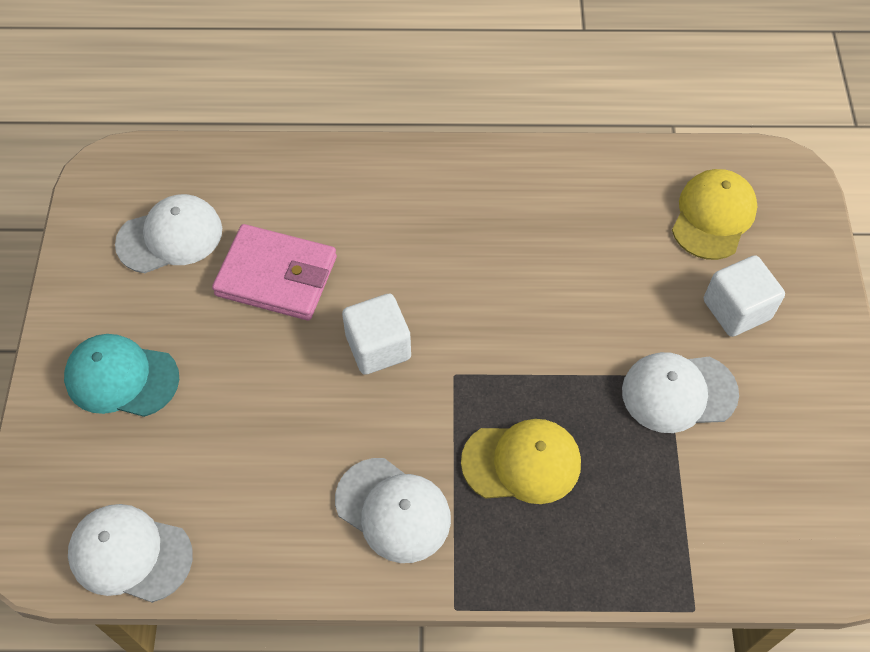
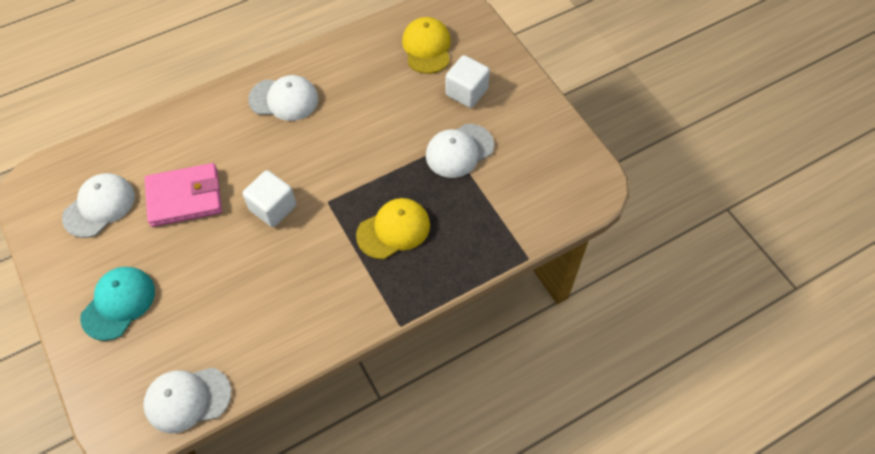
camera: 30 degrees left, 0 degrees up
turquoise cap [64,334,179,417] -> turquoise cap turned 135 degrees clockwise [80,267,155,341]
white cap [335,458,451,563] -> white cap moved to [248,75,318,121]

